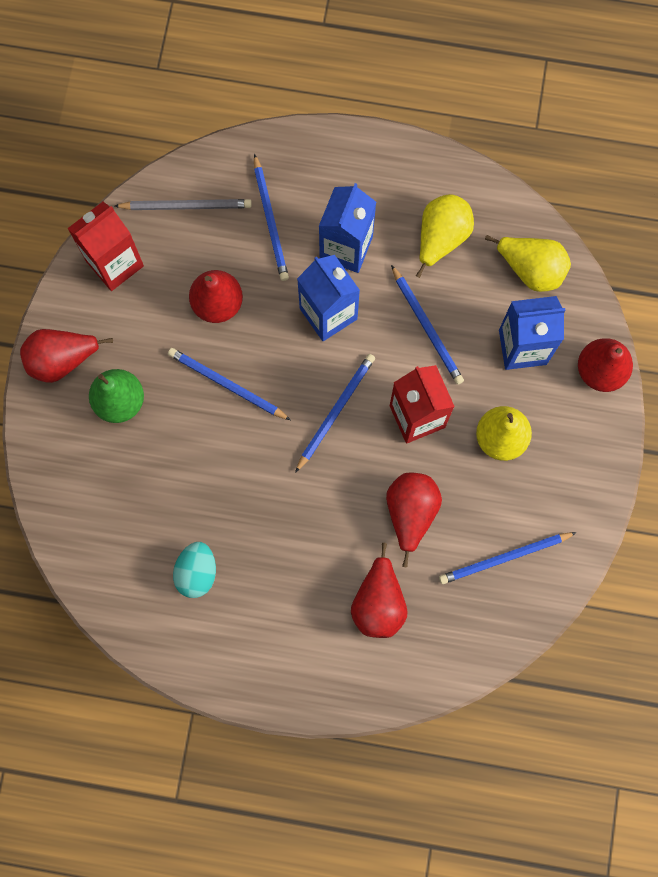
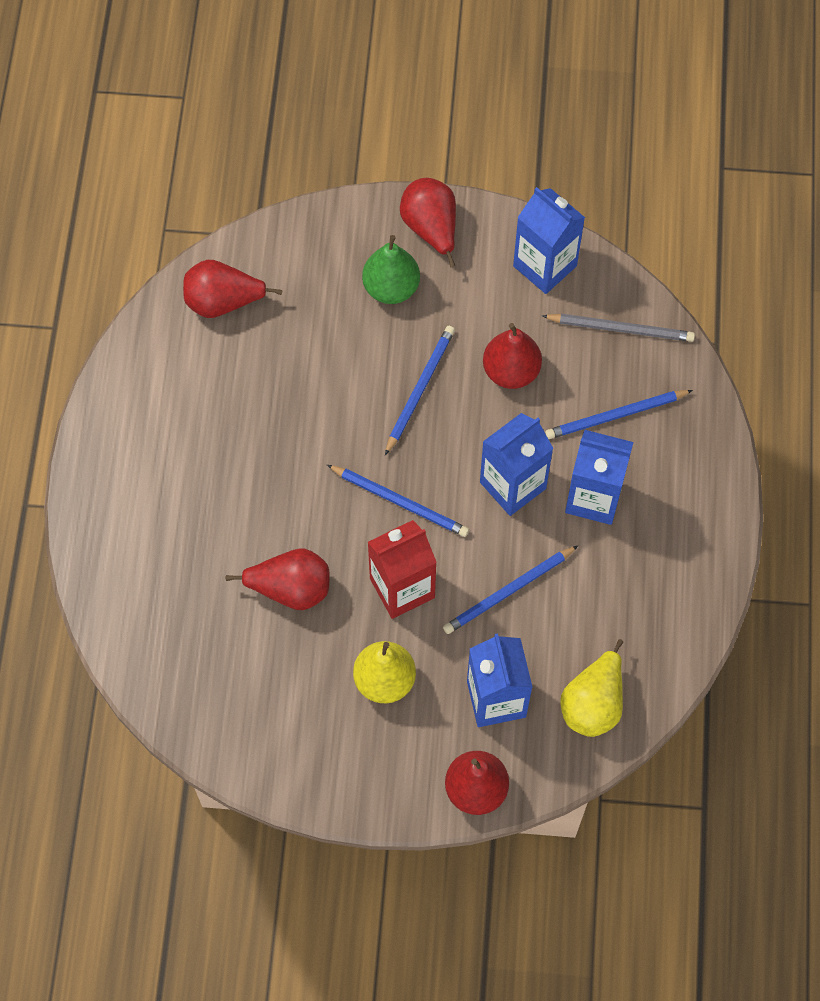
camera: 85 degrees right, 10 degrees down
red carton [67,202,144,291] -> blue carton [513,187,585,294]
grey pencil [115,199,252,210] -> grey pencil turned 75 degrees counterclockwise [542,314,695,342]
turquoise egg [173,542,216,598] -> none
red pear [351,543,407,638] -> red pear moved to [183,260,282,318]
yellow pear [416,194,474,278] -> none
blue pencil [439,532,577,584] -> none

